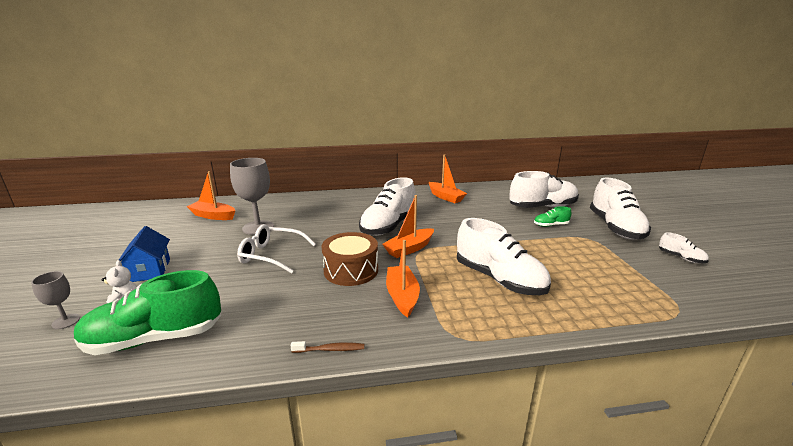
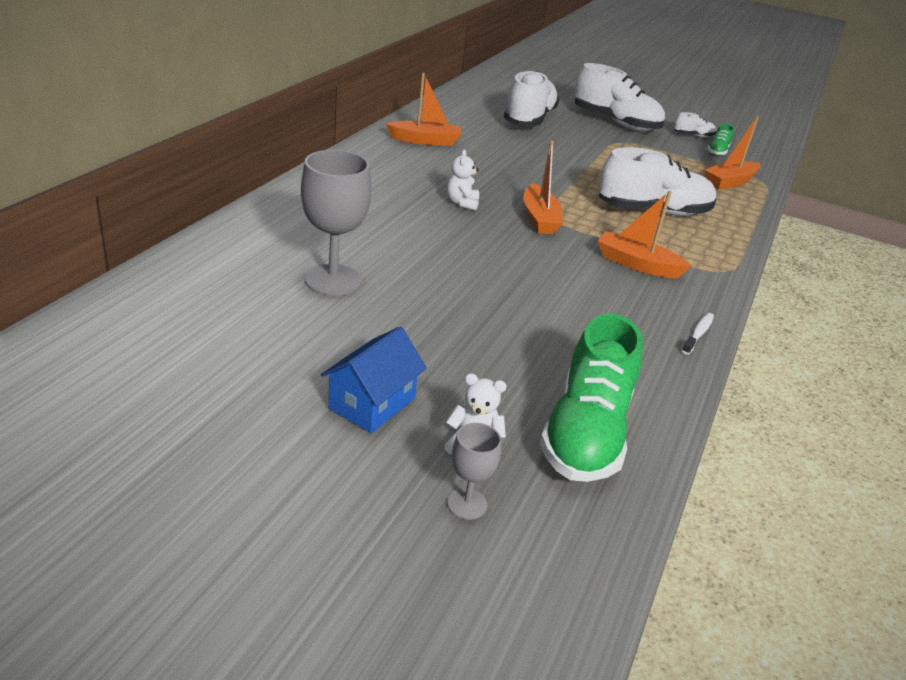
camera: 60 degrees left, 10 degrees up
blue house [119,226,170,282] -> blue house turned 75 degrees counterclockwise [321,326,427,433]
orange boat [187,171,235,220] -> orange boat moved to [705,116,761,189]
white glasses [237,224,316,274] -> none
brown toothbrush [291,341,364,353] -> white toothbrush [682,313,714,355]
brown drum [321,232,378,286] -> none
white shoe [359,177,416,236] -> white teddy bear [447,149,479,211]
green shoe [534,206,572,227] -> green shoe moved to [707,124,734,156]

